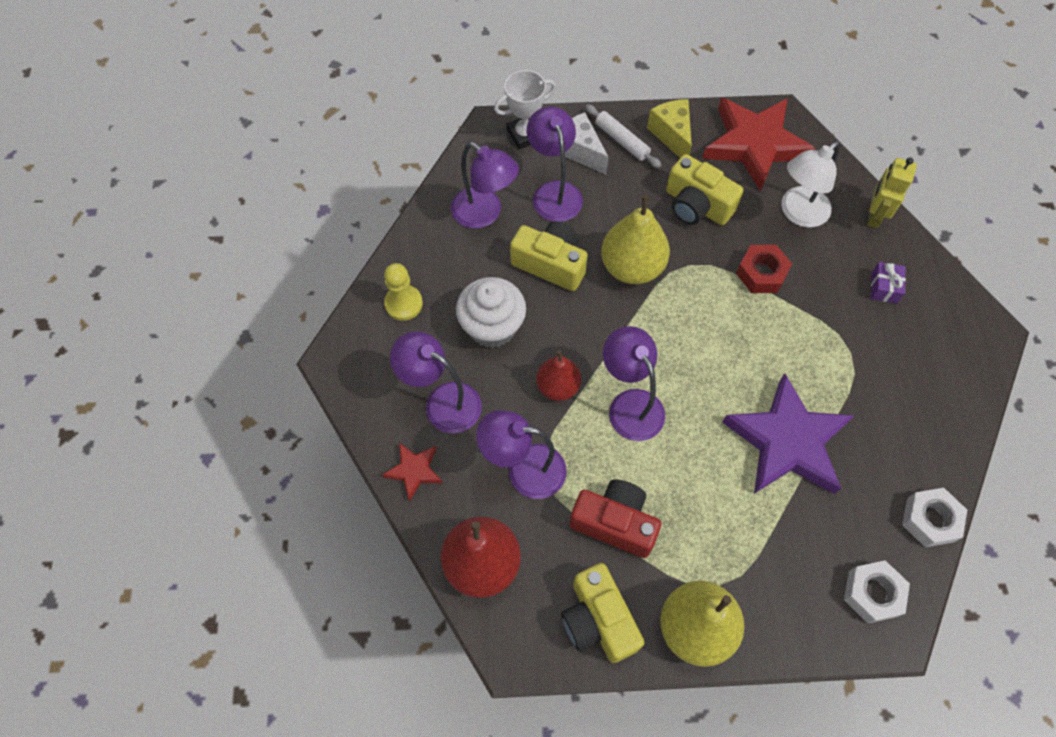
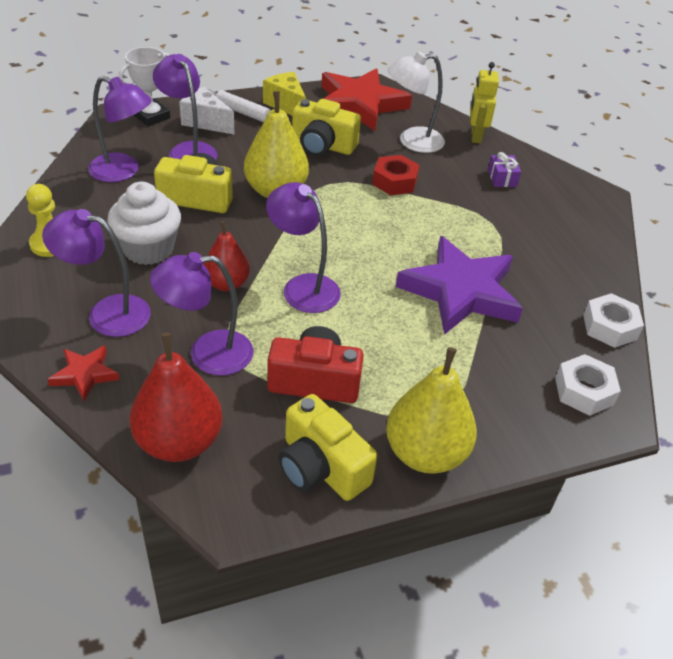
camera: 20 degrees left, 20 degrees down
white lamp [781,141,840,228] -> white lamp turned 45 degrees clockwise [388,52,445,153]

